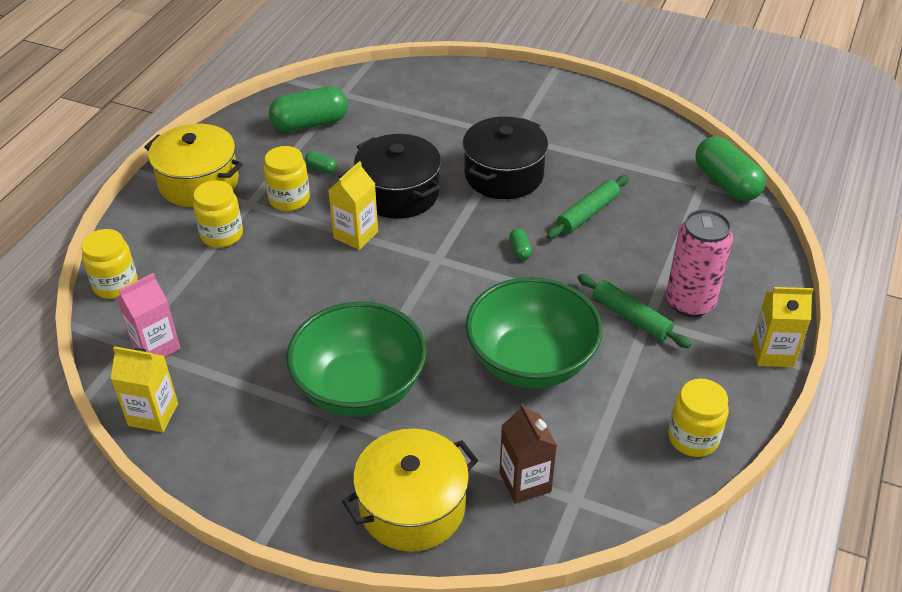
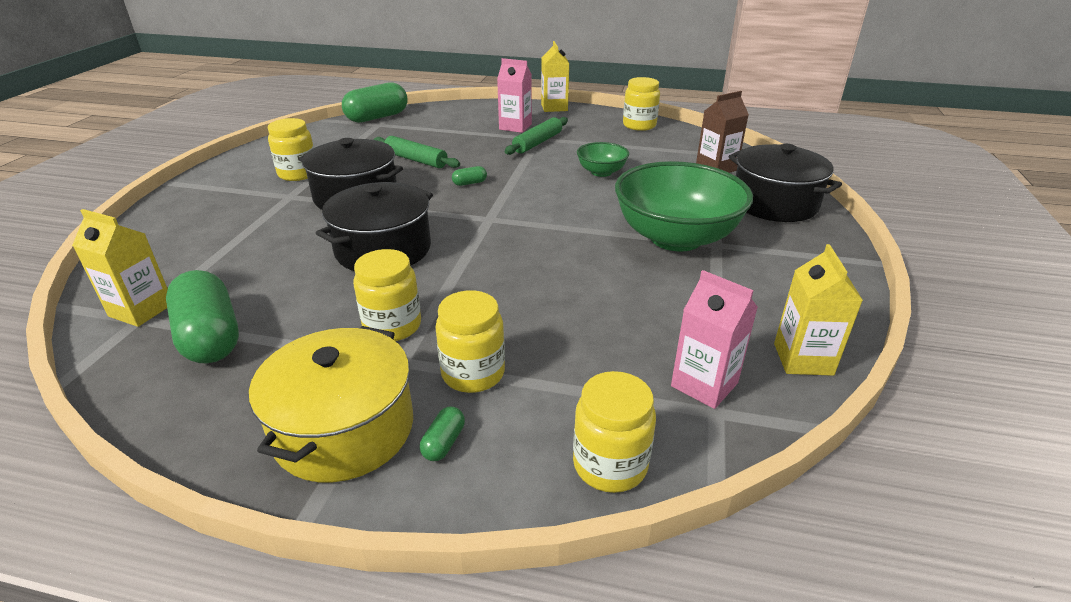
camera: 100 degrees left, 10 degrees down
green capsule [305,152,337,174] -> green capsule moved to [420,407,465,461]
yellow carton [328,161,378,250] -> yellow carton moved to [72,209,168,327]
yellow pot [342,429,478,552] -> black pot [728,144,842,222]
green bowl [466,277,602,388] -> green bowl [577,142,629,177], size x0.48
pink can [666,209,733,317] -> pink carton [497,58,532,133]
none -> yellow jar [268,118,314,181]

